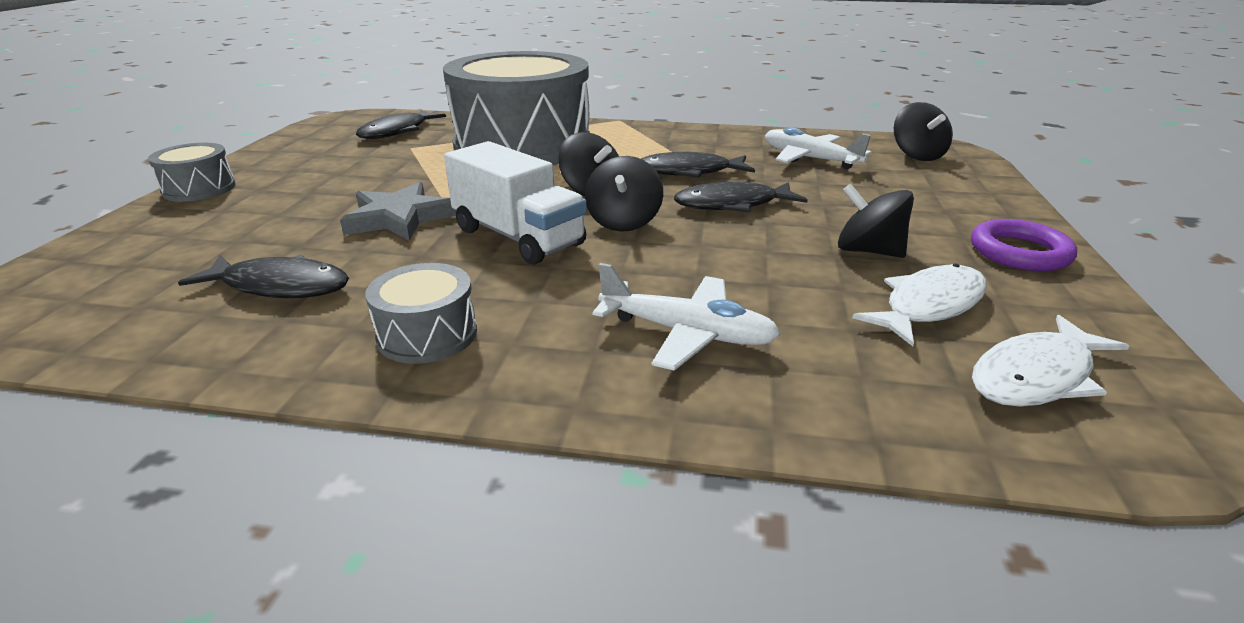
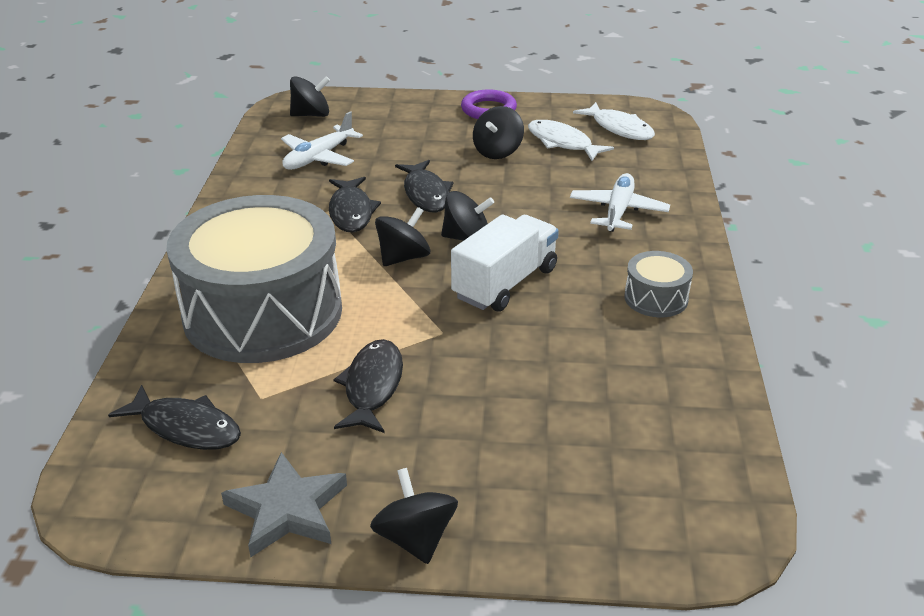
camera: 95 degrees left, 5 degrees up
grey drum [148,143,236,202] -> black spinning top [370,468,458,564]
black fish [178,255,349,298] -> black fish moved to [333,339,403,433]
grey star [340,182,456,241] -> grey star moved to [221,452,347,557]

